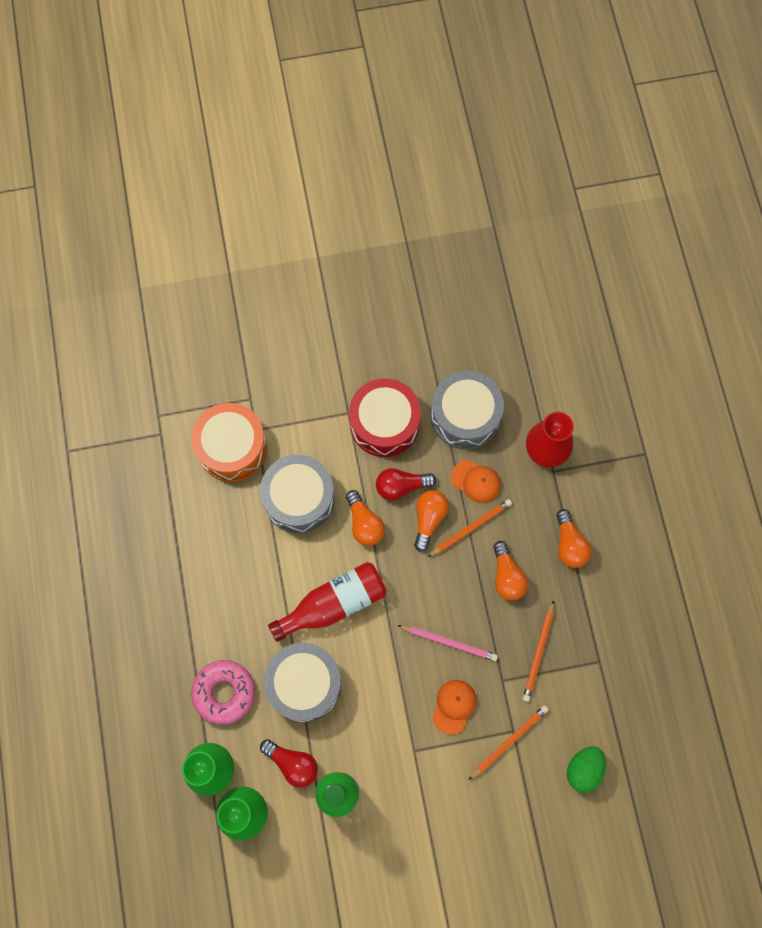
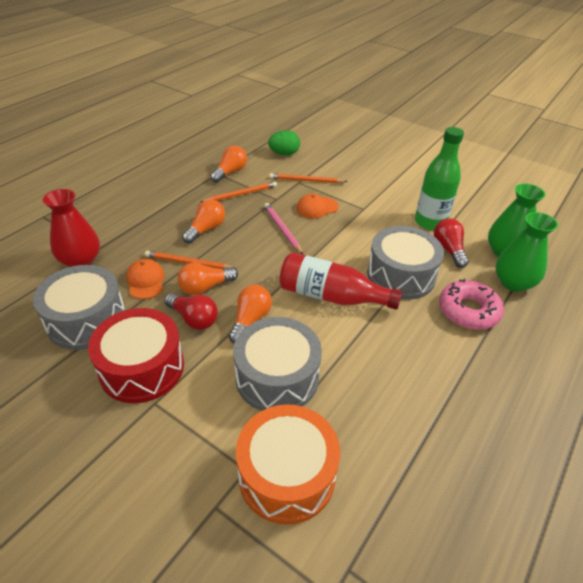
camera: 135 degrees left, 30 degrees down
orange light bulb [556,509,591,568] -> orange light bulb moved to [210,146,247,183]

